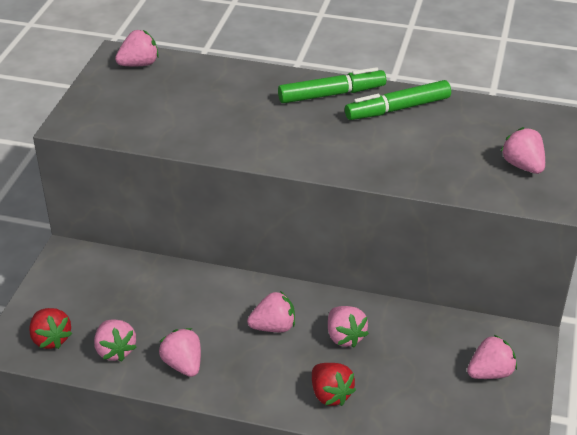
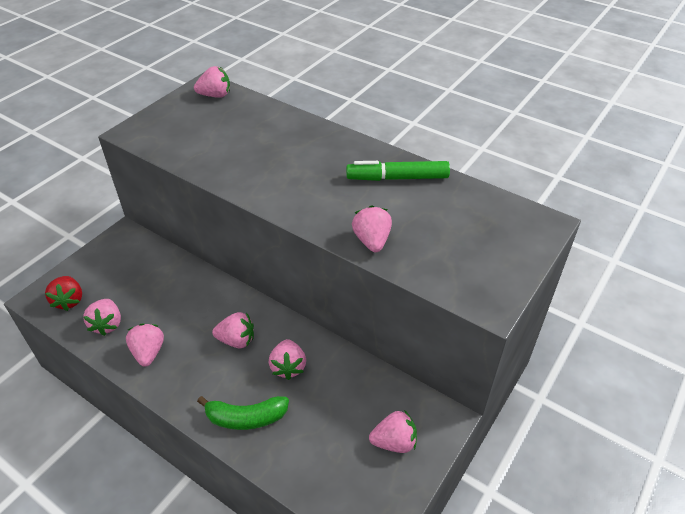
camera: 20 degrees right, 5 degrees up
green marker [278,67,386,103] -> none
red strawberry [312,363,356,406] -> green banana [197,396,289,430]
pink strawberry [501,127,545,174] -> pink strawberry moved to [352,205,392,252]

